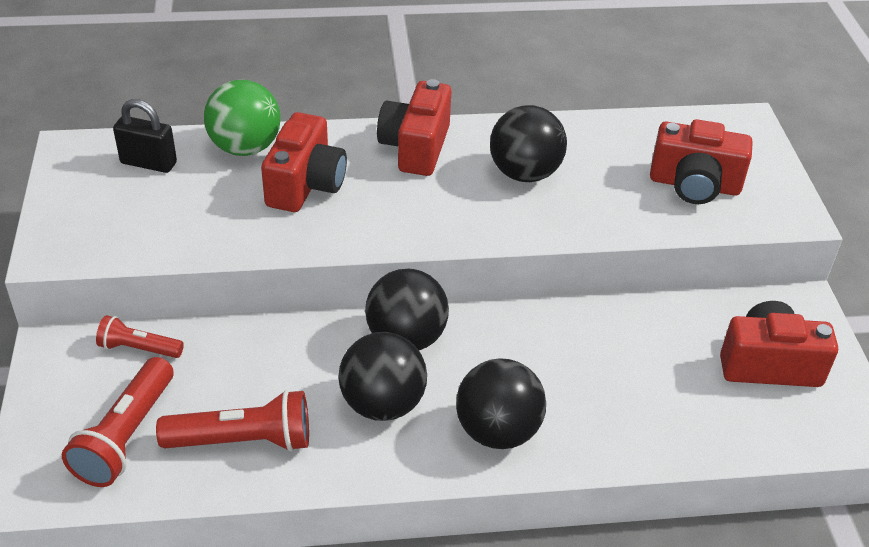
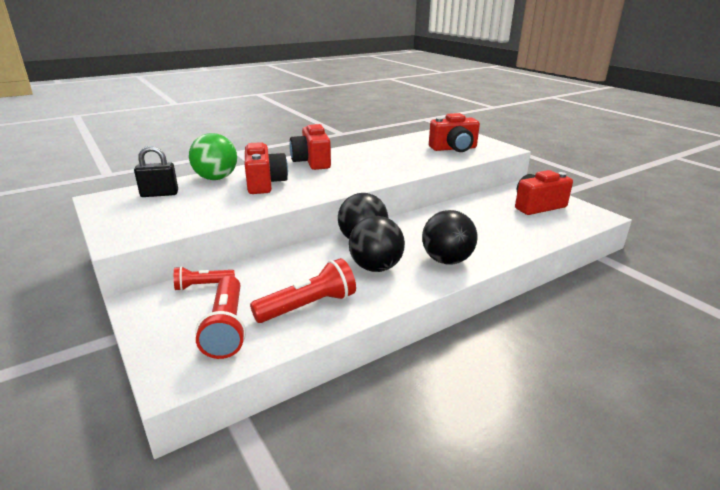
camera: 25 degrees left, 15 degrees down
black ball [490,105,567,182] -> none

